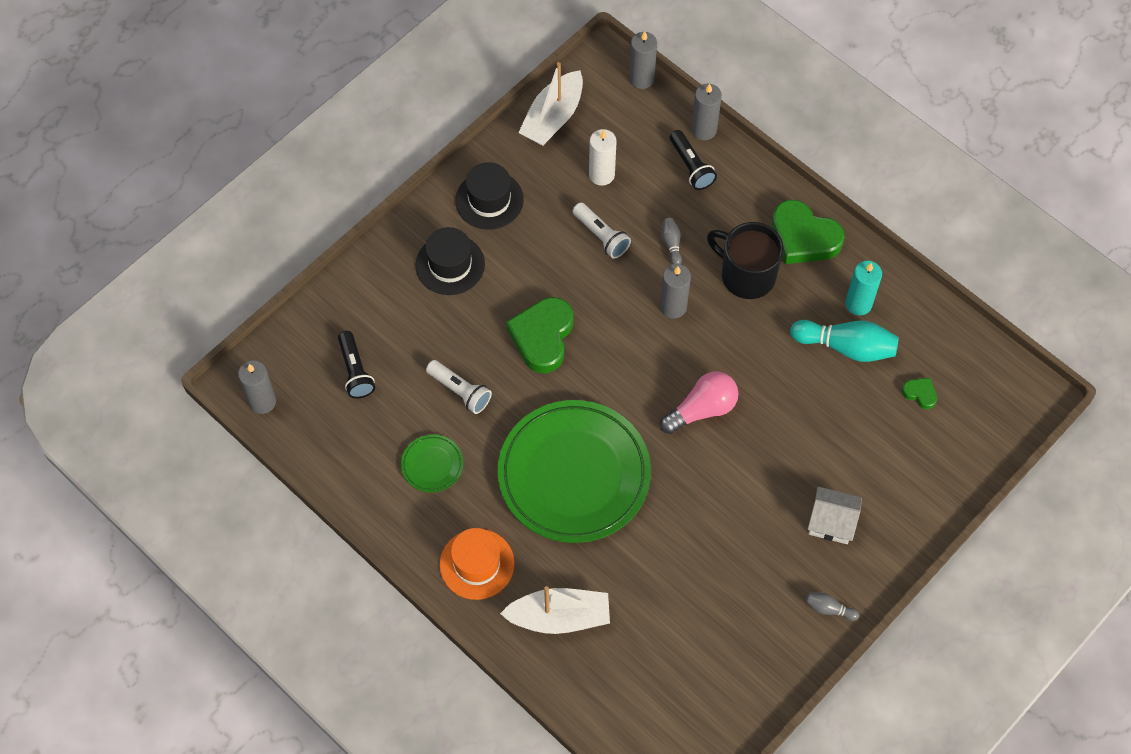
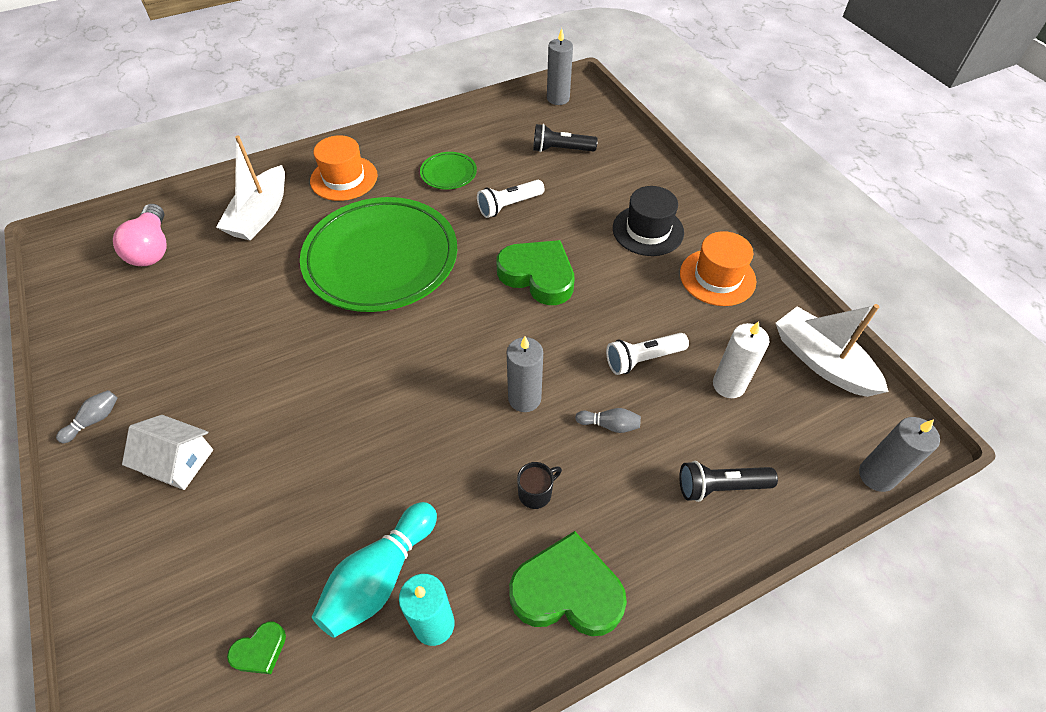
camera: 110 degrees right, 10 degrees down
black hat [455,162,524,230] -> orange hat [680,231,756,306]
pink light bulb [660,371,739,434] -> pink light bulb moved to [113,204,167,266]
grey candle [691,84,722,140] -> none
black mug [707,222,784,299] -> black mug [517,462,562,509], size x0.45
green heart [772,200,844,264] -> green heart turned 45 degrees clockwise [509,531,627,636]
white house [808,487,862,544] -> white house turned 75 degrees clockwise [122,415,213,490]

